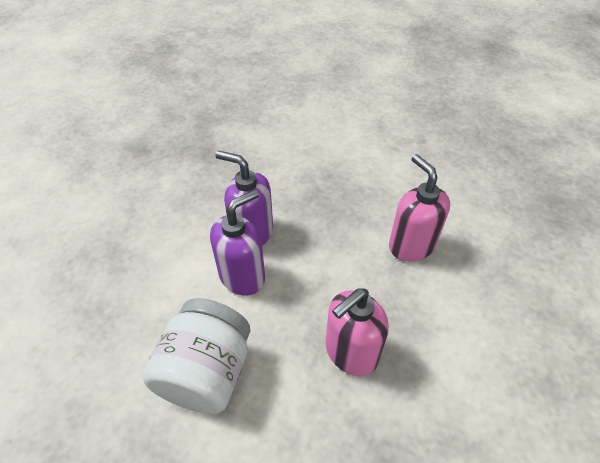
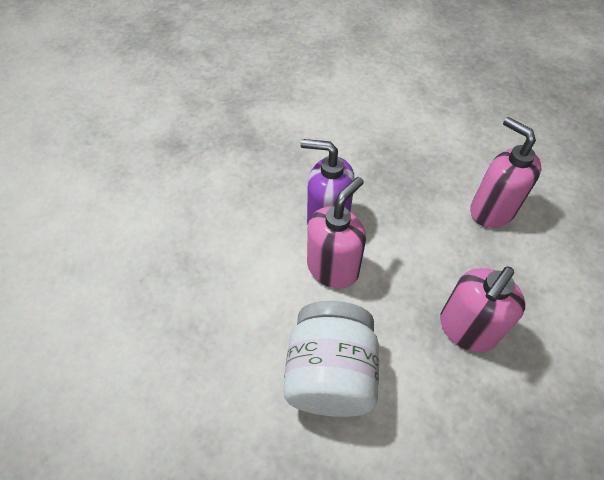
camera: 10 degrees left, 5 degrees up
purple soap dispenser [210,189,265,296] -> pink soap dispenser [307,177,366,288]

